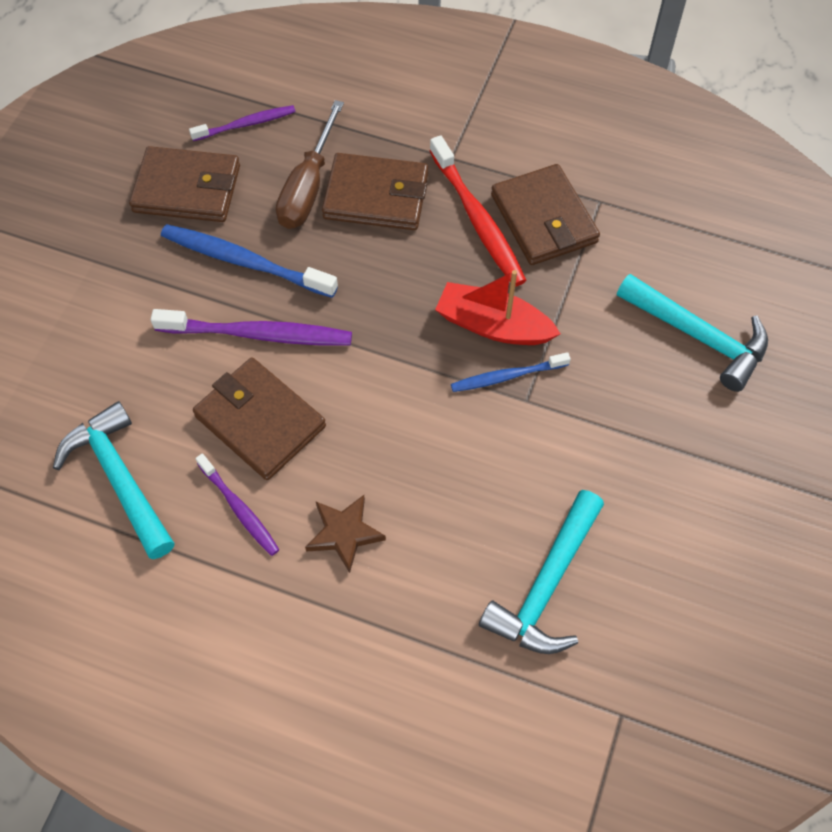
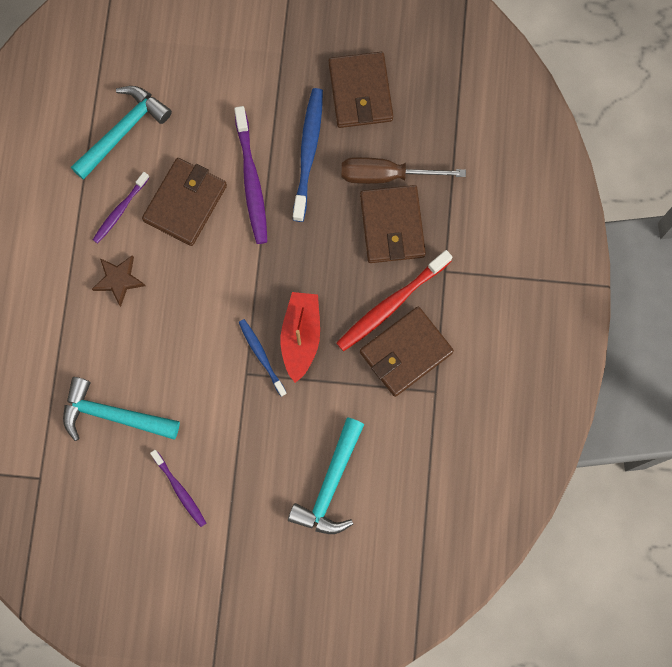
camera: 75 degrees right, 15 degrees up
purple toothbrush [189,105,296,141] -> purple toothbrush moved to [150,450,206,527]

